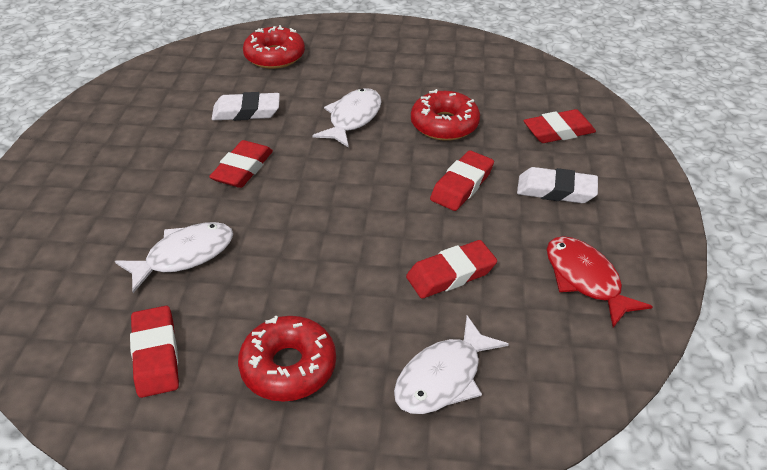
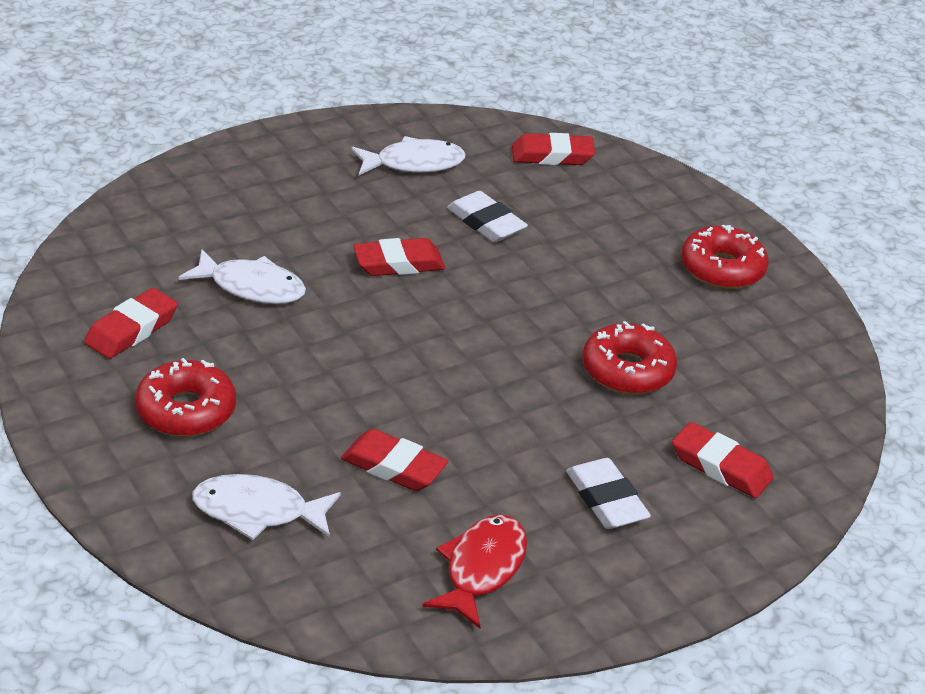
camera: 50 degrees right, 5 degrees down
red donut [243,25,305,69] -> red donut moved to [681,224,769,289]
white fish [313,88,381,148] -> white fish moved to [351,136,466,175]
red eraser [430,151,494,211] -> red eraser moved to [512,133,595,165]

